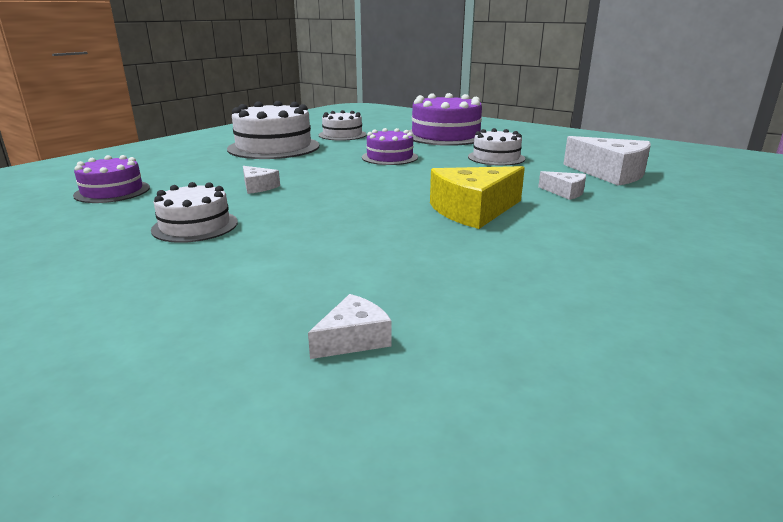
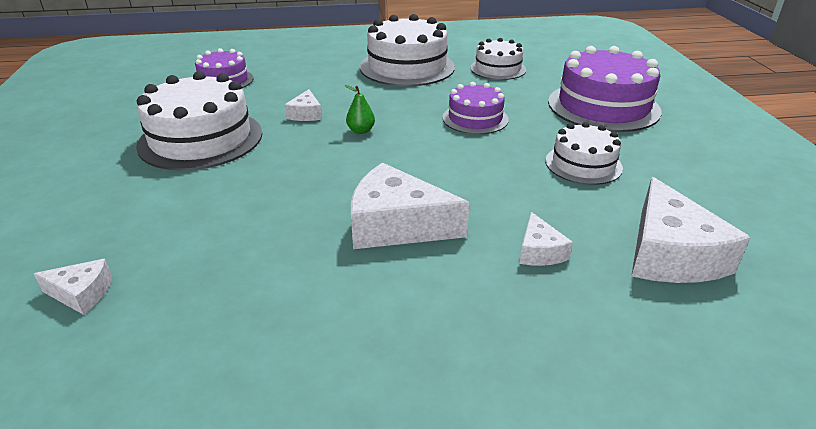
camera: 45 degrees right, 10 degrees up
white cake [151,182,238,243] -> white cake [136,71,262,171], size x1.72
yellow cheese [430,166,525,229] -> white cheese [351,163,470,249]
none -> green pear [344,85,375,134]

